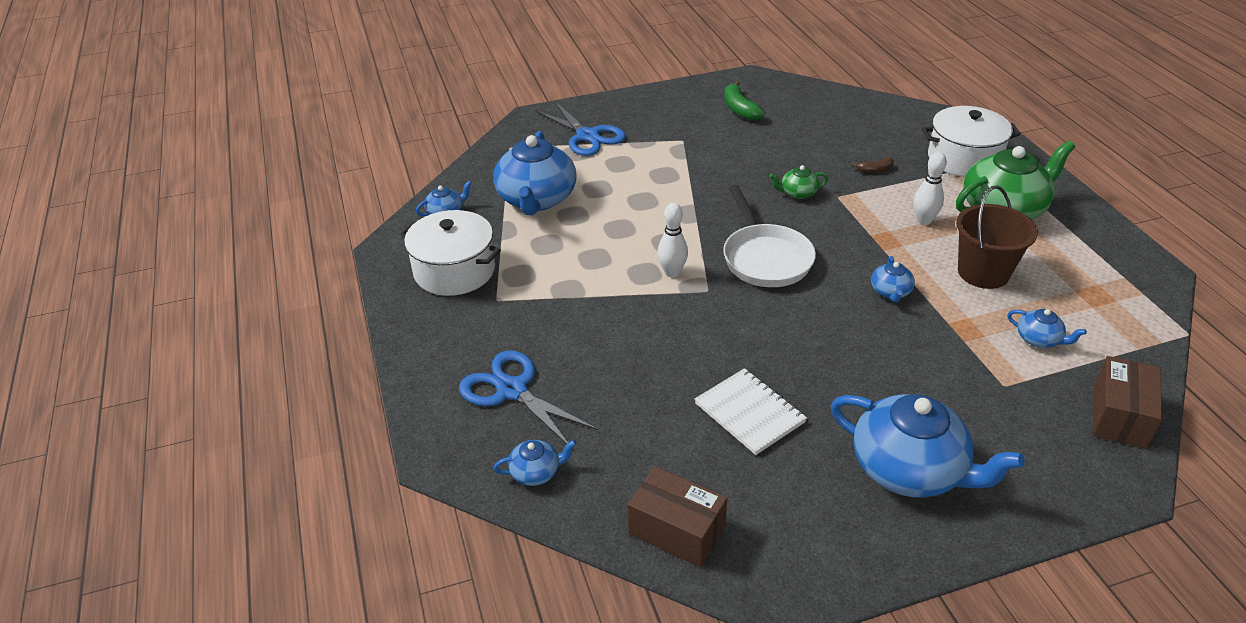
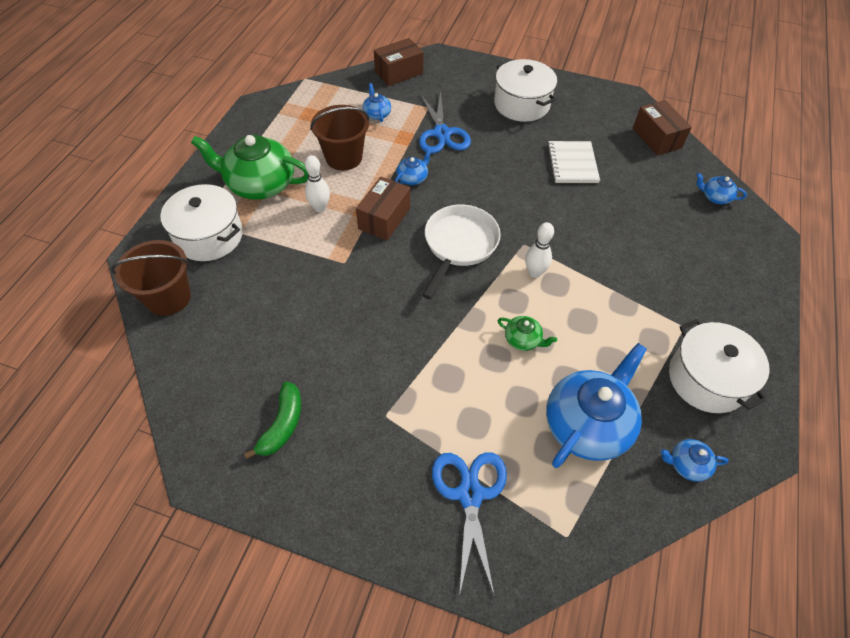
camera: 145 degrees left, 15 degrees up
blue scissors [459,351,598,450] -> blue scissors moved to [419,91,471,154]
green teapot [769,165,829,199] -> green teapot moved to [498,316,557,351]
blue teapot [831,394,1025,498] -> white pot [494,59,557,122]
brown banana [851,157,894,173] -> none
none -> brown bucket [111,240,191,316]
none -> brown box [356,177,410,241]

